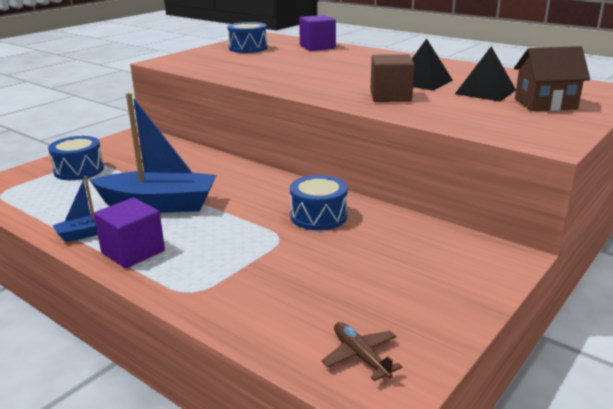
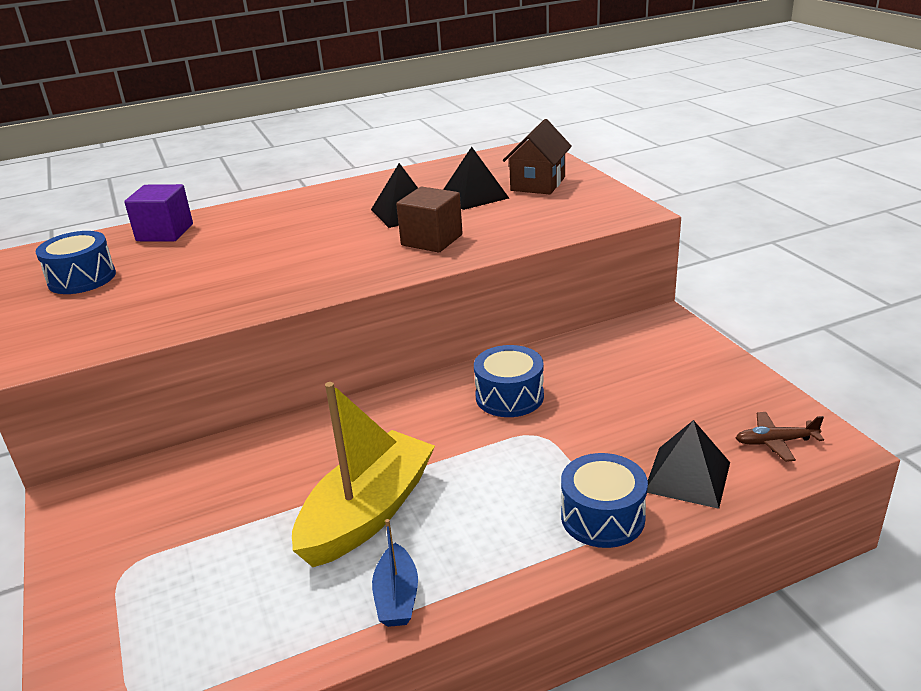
camera: 60 degrees left, 5 degrees up
blue drum [48,136,104,180] -> blue drum moved to [561,453,648,548]
blue boat [90,93,216,213] -> yellow boat [292,382,435,567]
purple cube [94,198,165,268] -> none
none -> black pyramid [647,420,730,509]

